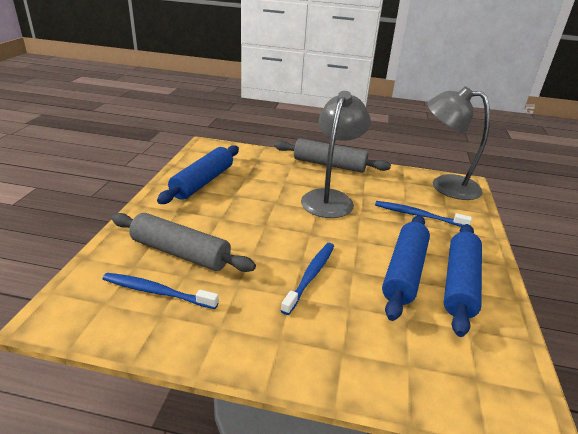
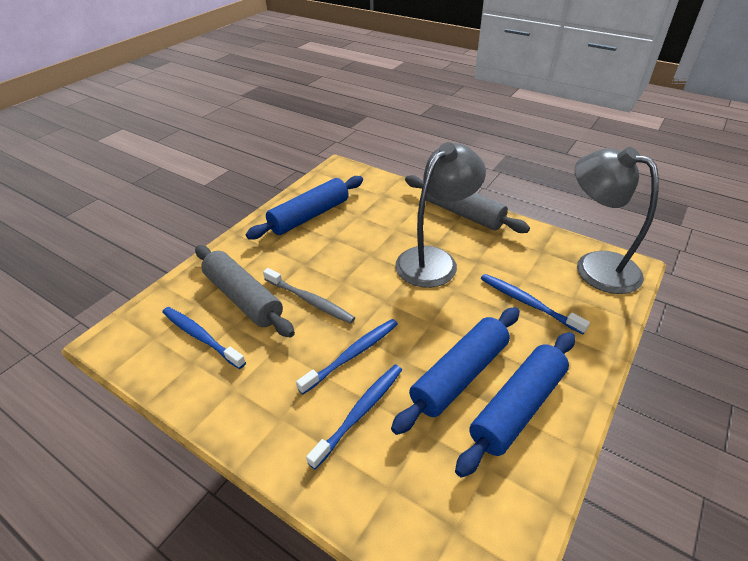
camera: 25 degrees right, 10 degrees up
none -> grey toothbrush [263,268,355,324]
none -> blue toothbrush [306,365,402,469]

